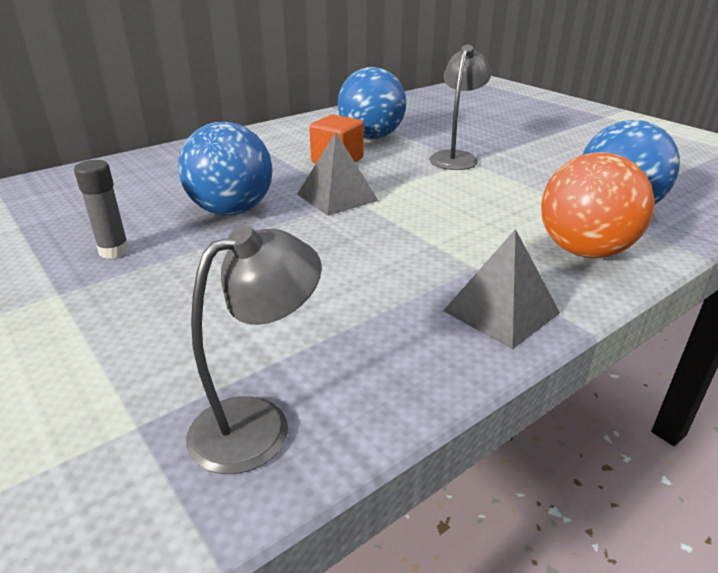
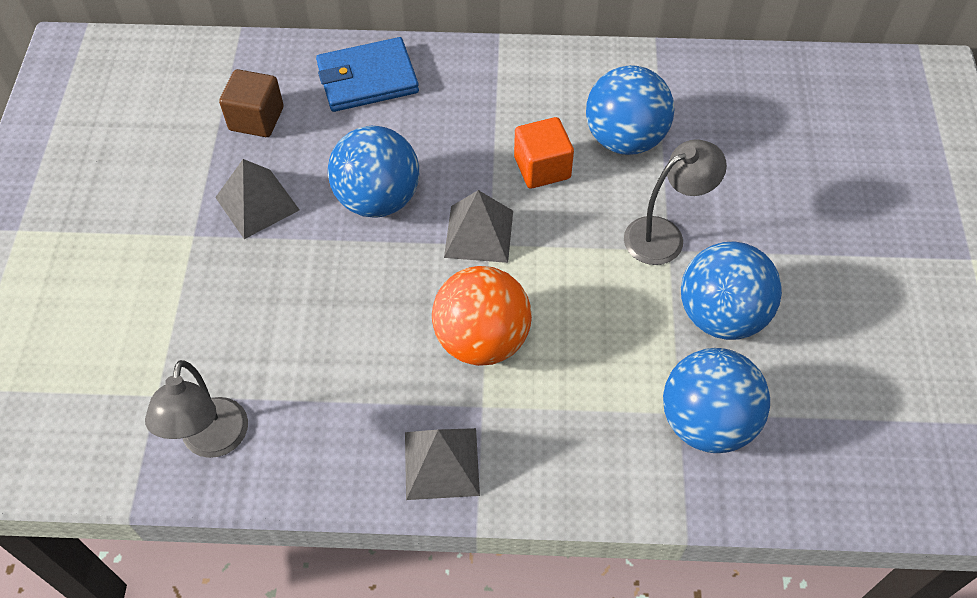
camera: 40 degrees right, 25 degrees up
grey glue stick [74,160,129,259] -> grey pyramid [215,159,300,239]
grey lamp [186,225,322,474] -> grey lamp turned 90 degrees clockwise [145,360,248,458]
orange ball [541,152,655,258] -> orange ball moved to [432,266,532,366]
none -> brown cube [219,69,284,137]
none -> blue wallet [316,37,419,112]
none -> blue ball [681,241,782,340]

